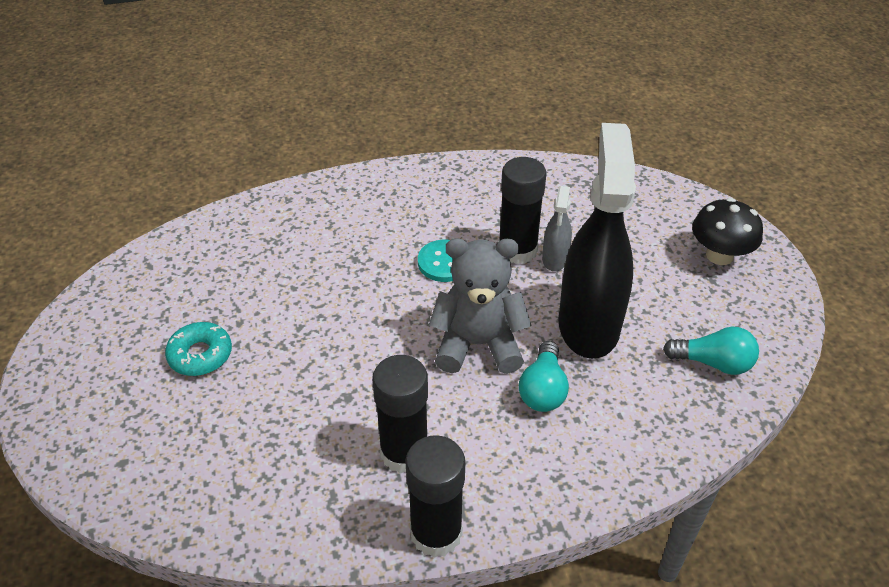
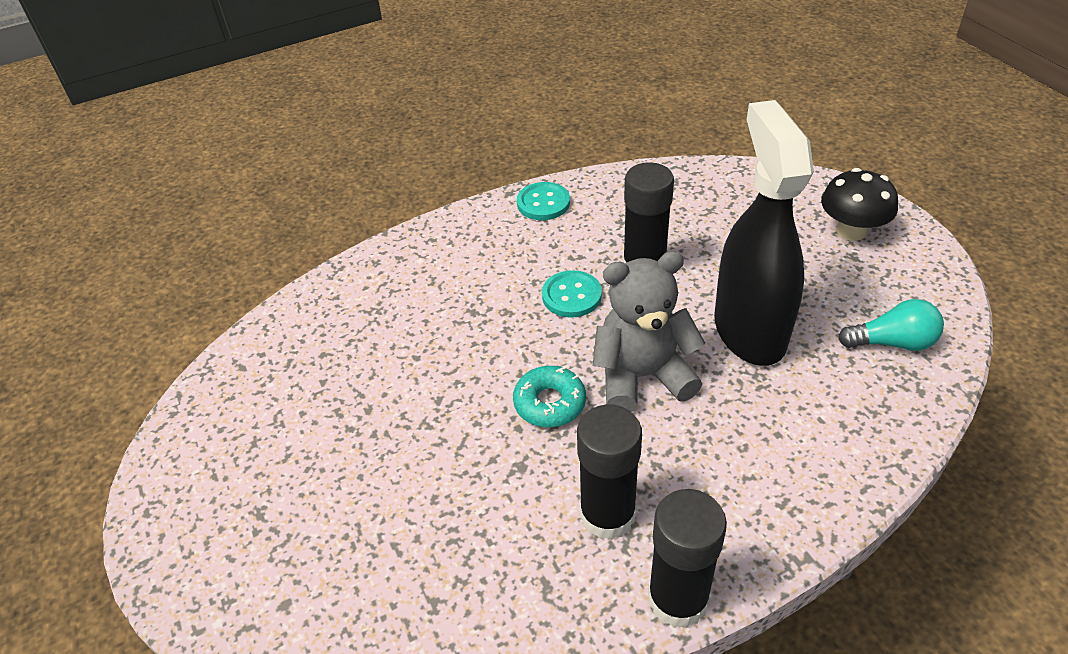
camera: 10 degrees left, 0 degrees up
turquoise donut [165,322,232,376] -> turquoise donut moved to [513,366,586,427]
turquoise light bulb [519,341,569,412] -> none
grey spray bottle [542,186,572,271] -> none
none -> turquoise button [517,182,570,220]

